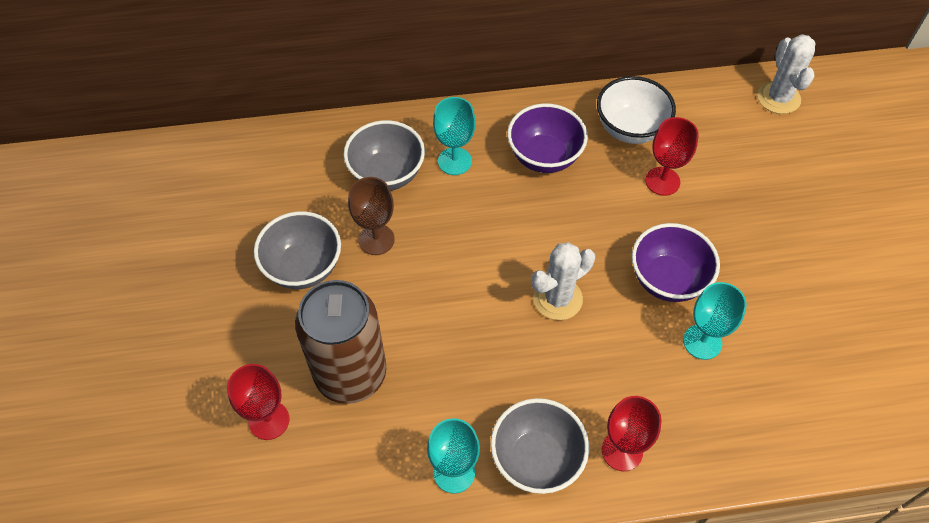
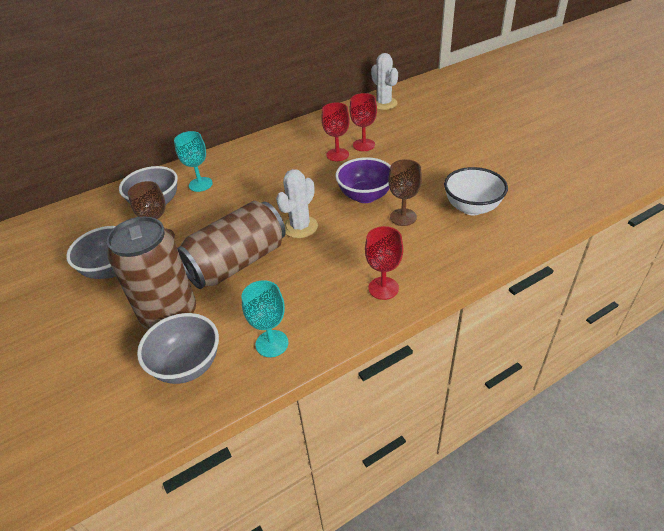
camera: 20 degrees left, 15 degrees down
red goblet [227,364,289,440] -> red goblet moved to [349,93,377,151]
grey bowl [491,398,589,494] -> grey bowl moved to [137,313,219,384]
purple bowl [507,103,588,173] -> none
white bowl [597,76,676,144] -> white bowl moved to [444,167,508,215]
turquoise goblet [683,282,747,360] -> brown goblet [388,159,422,226]
none -> brown can [177,201,286,289]

